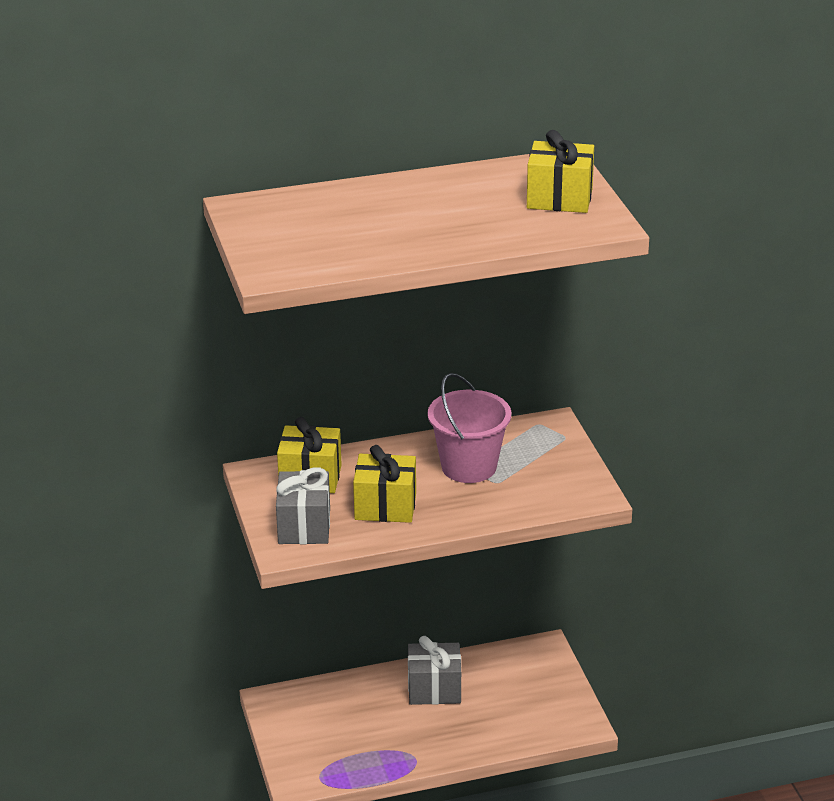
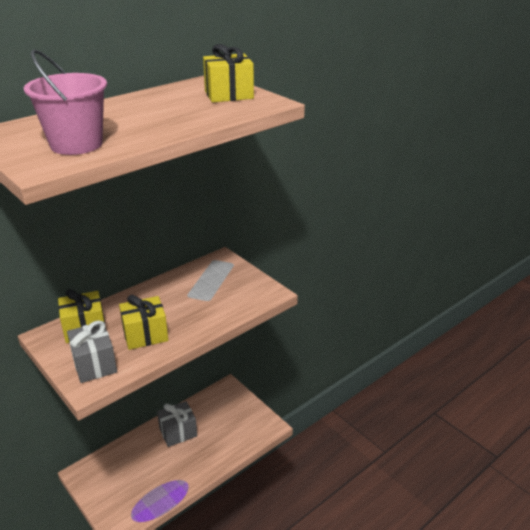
camera: 25 degrees left, 0 degrees up
pink bucket [427,373,511,483] -> pink bucket moved to [24,49,107,155]

